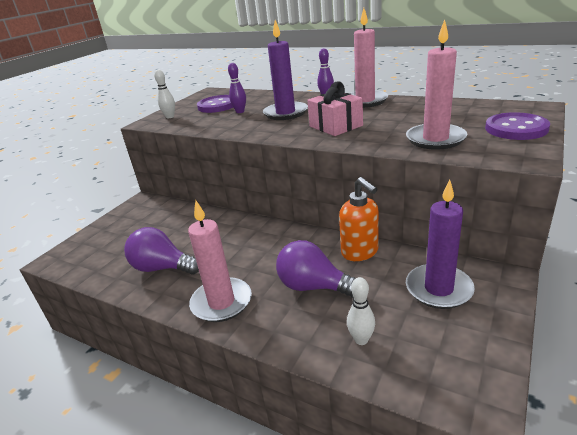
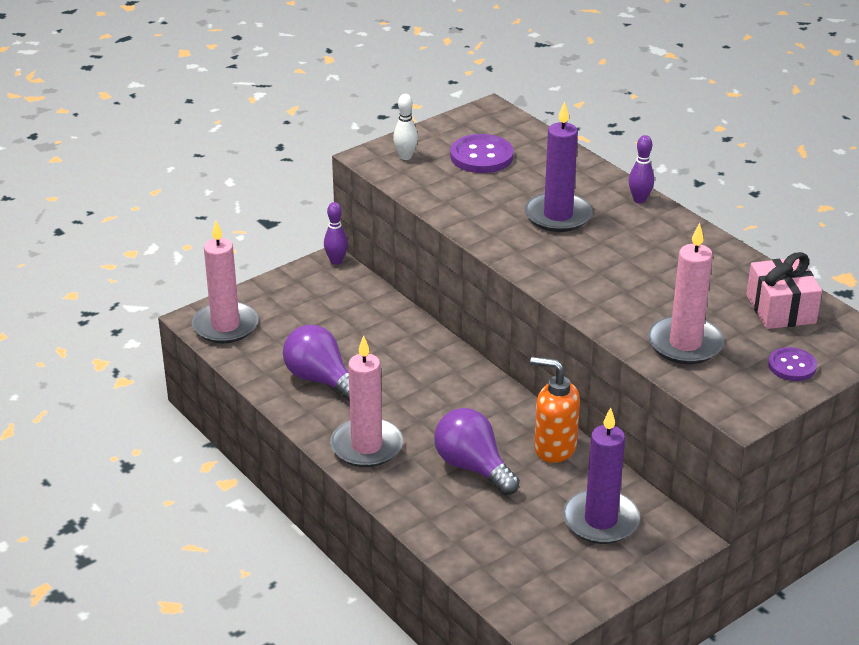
camera: 20 degrees right, 5 degrees up
purple bowling pin [228,63,246,113] -> purple bowling pin moved to [324,202,348,265]
pink gift [307,81,363,136] -> pink gift moved to [746,252,822,329]
orange soap dispenser [339,177,379,261] -> orange soap dispenser turned 120 degrees clockwise [530,357,580,463]
white bowling pin [347,277,375,345] -> none
pink candle [350,8,388,108] -> pink candle moved to [192,221,258,343]
purple button [485,112,550,140] -> purple button [768,347,817,381], size x0.63

